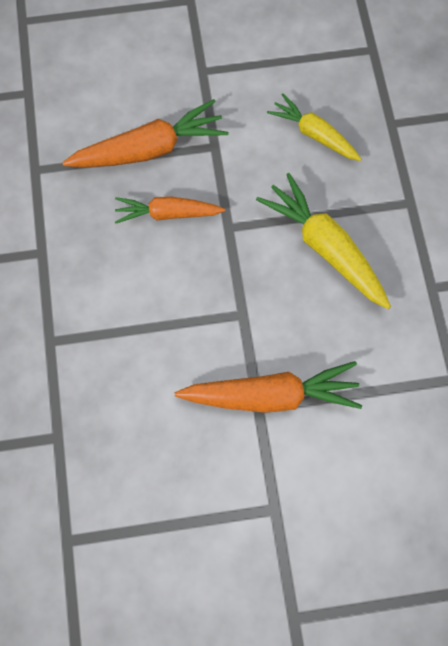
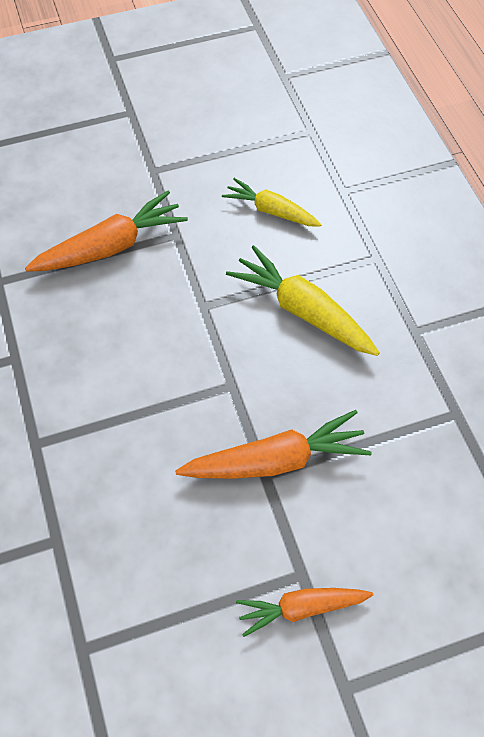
camera: 10 degrees left, 10 degrees down
orange carrot [115,197,225,224] -> orange carrot moved to [236,588,373,637]

